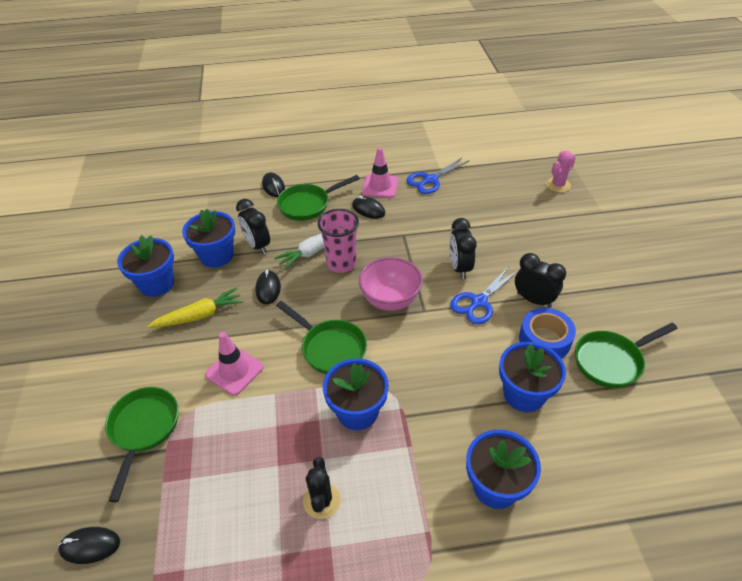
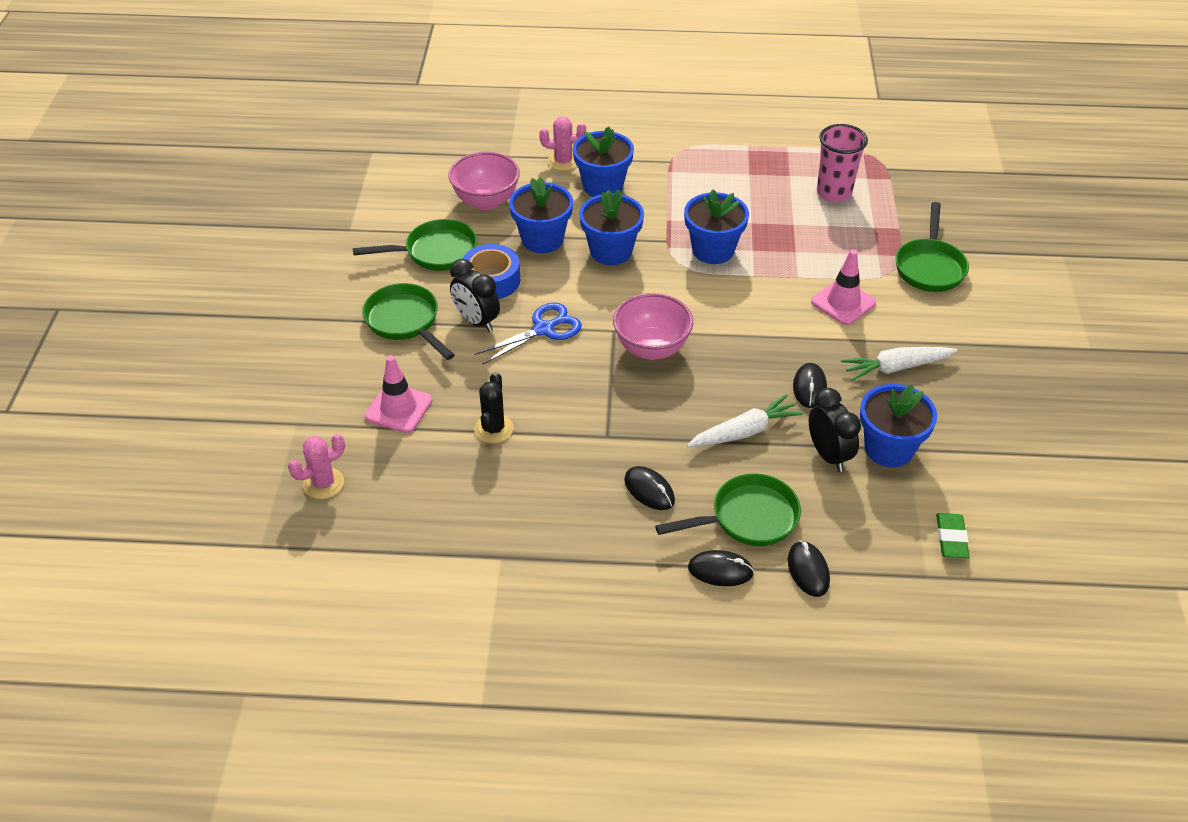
camera: 170 degrees left, 0 degrees up
black mouse [58,527,120,564] -> black mouse moved to [688,550,754,586]
blue flower pot [117,235,174,297] -> blue flower pot moved to [579,189,644,265]
yellow carrot [147,287,243,328] -> white carrot [841,347,958,381]
green pan [276,301,367,374] -> green pan moved to [362,283,455,360]
black cactus [303,457,341,519] -> black cactus moved to [474,372,514,443]
pink cup [318,209,359,273] -> pink cup moved to [817,124,868,202]
pink traffic cone [362,147,399,198] -> pink traffic cone moved to [365,355,433,433]
blue scissors [406,158,469,194] -> none
black clock [449,218,477,279] -> none
none -> pink bowl [449,152,520,210]
none -> pink cactus [539,116,586,171]
none -> green eraser [936,513,970,558]

